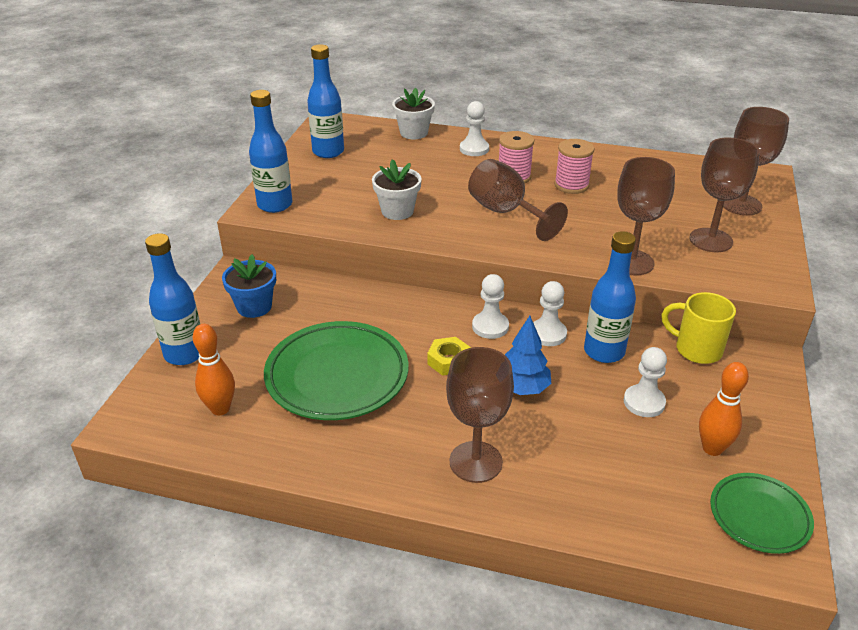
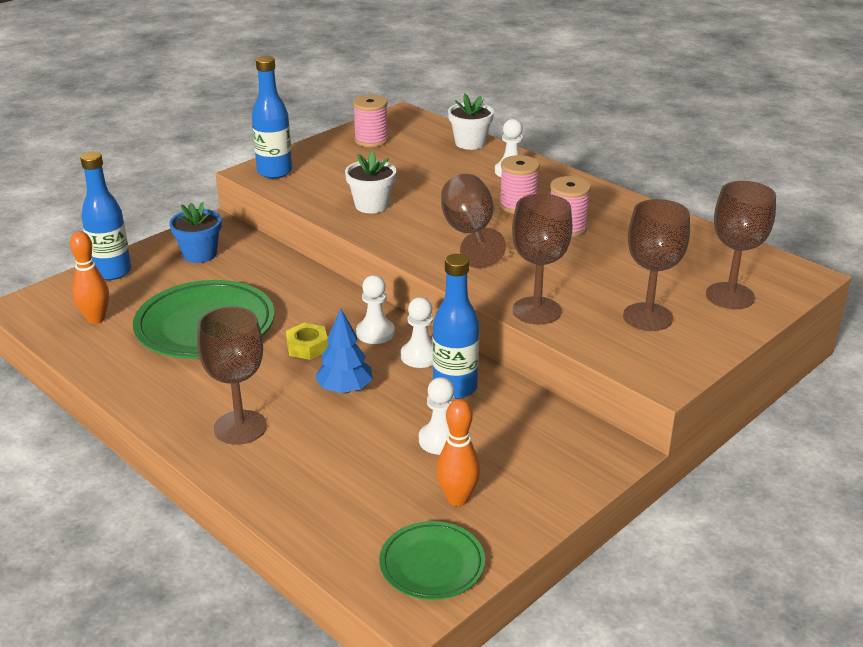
camera: 30 degrees right, 5 degrees down
blue bottle [307,44,344,158] -> pink spool [353,95,388,147]
yellow mug [661,292,736,364] -> none

